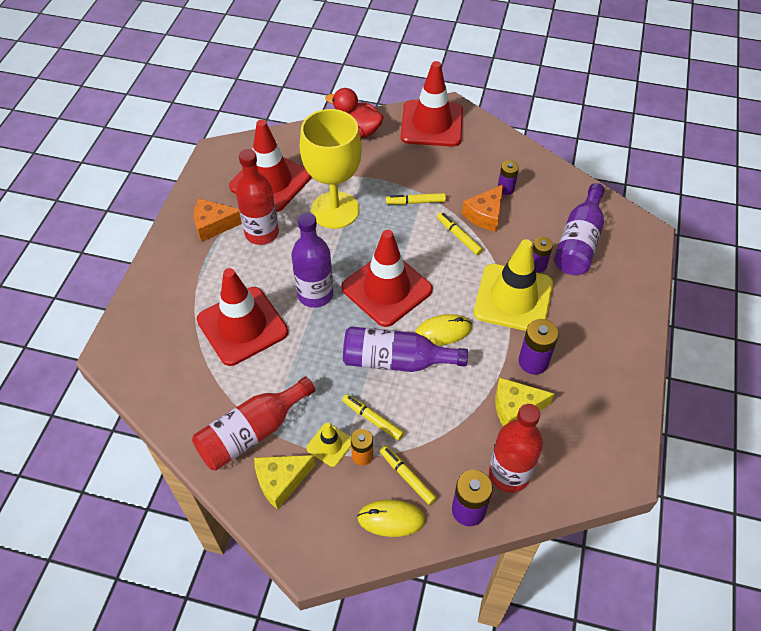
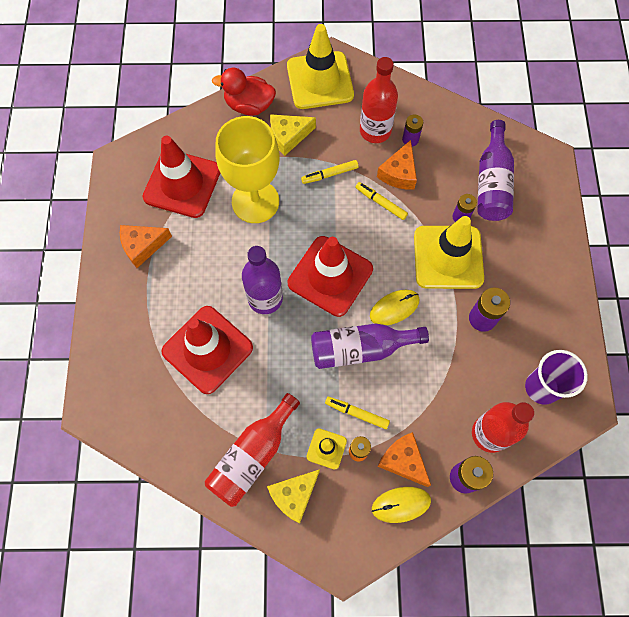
camera: 15 degrees left, 15 degrees up
red bottle [236,149,279,245] -> red bottle moved to [360,57,398,143]
yellow marker [380,445,437,505] -> orange cheese [377,432,431,487]
red traffic cone [401,61,463,147] -> yellow traffic cone [287,24,354,109]
yellow cheese [495,378,554,426] -> yellow cheese moved to [270,114,316,156]
none -> purple cup [525,350,588,405]

